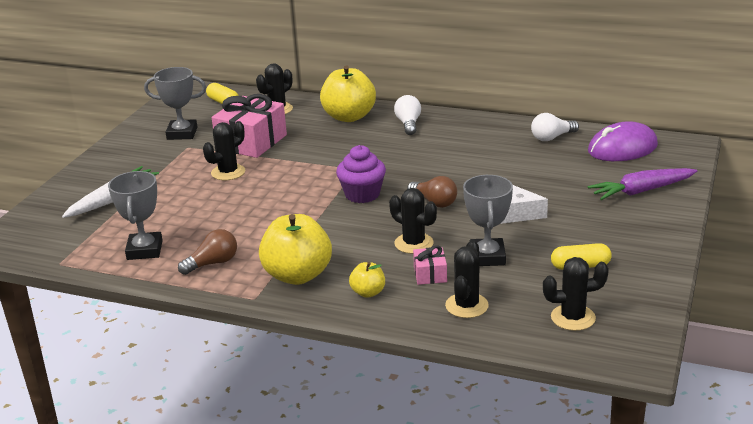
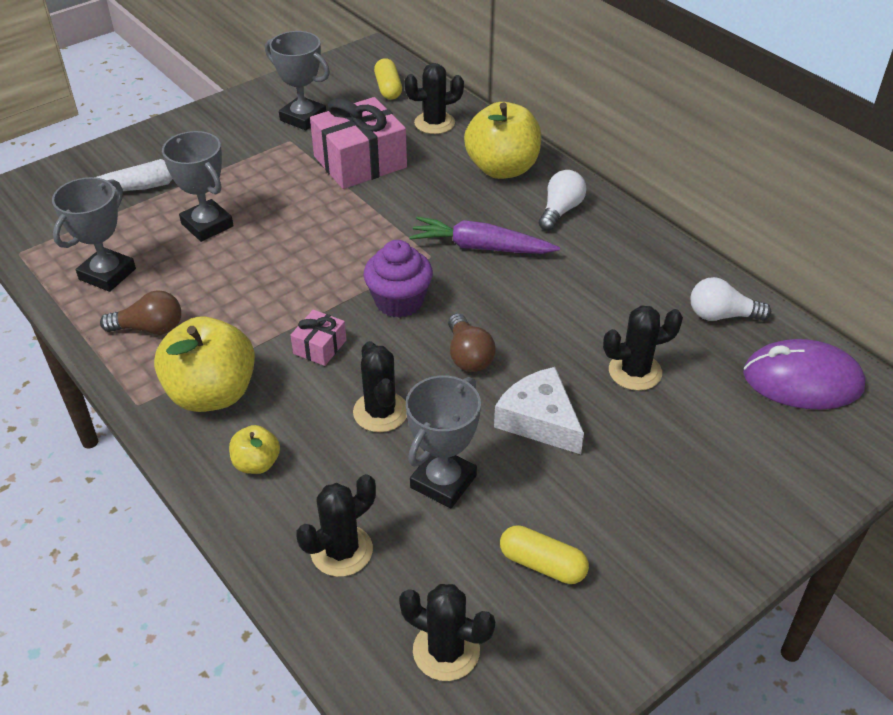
camera: 30 degrees right, 15 degrees up
black cactus [203,121,245,180] -> black cactus moved to [603,305,683,391]
pink gift [413,245,447,285] -> pink gift moved to [290,310,347,366]
purple carrot [588,168,697,200] -> purple carrot moved to [409,217,560,254]
none -> grey trophy [162,131,233,242]

